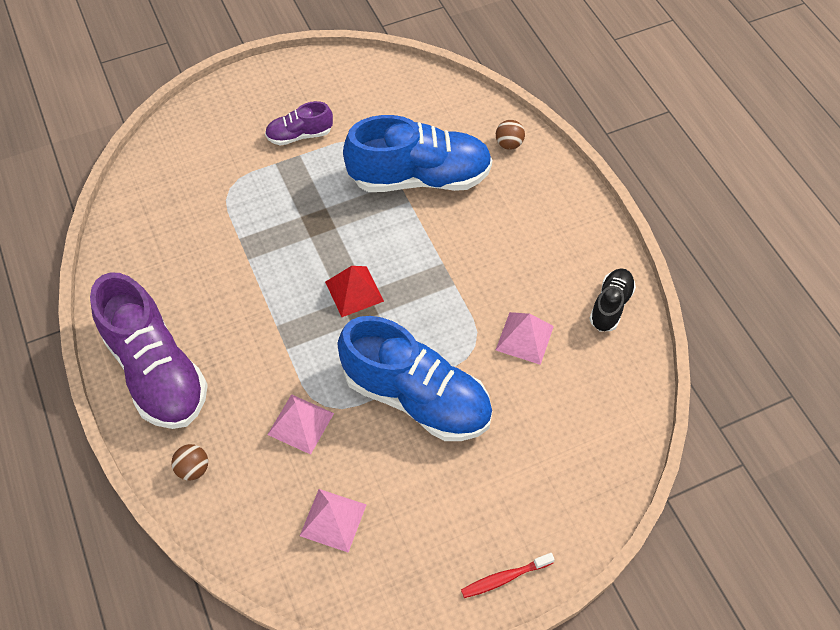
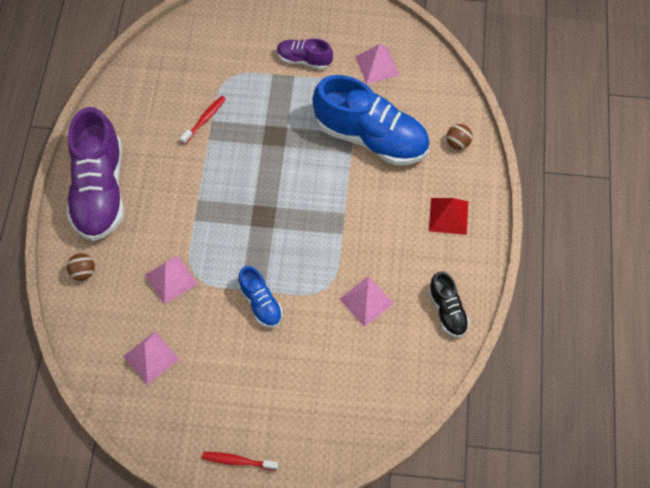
camera: 30 degrees right, 5 degrees up
red pyramid [325,266,384,317] -> red pyramid moved to [429,198,468,235]
blue shoe [337,316,492,441] -> blue shoe [238,266,283,328], size x0.49
black shoe [589,268,636,331] -> black shoe turned 105 degrees clockwise [428,272,470,337]
none -> red toothbrush [180,96,226,145]
none -> pink pyramid [355,44,399,84]

